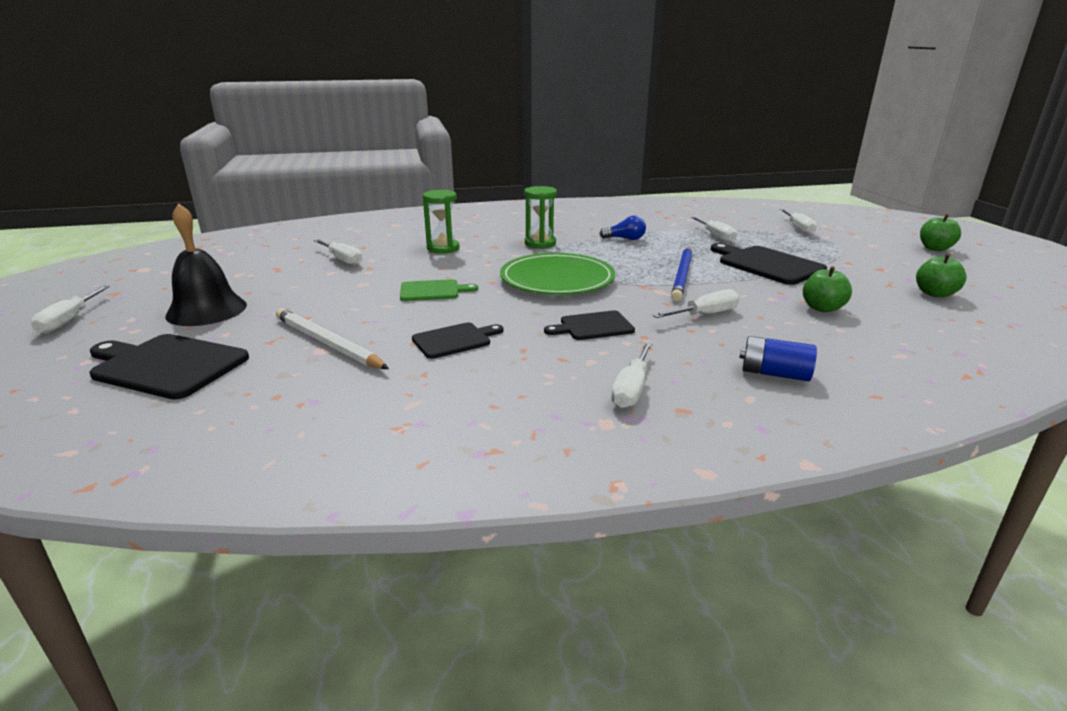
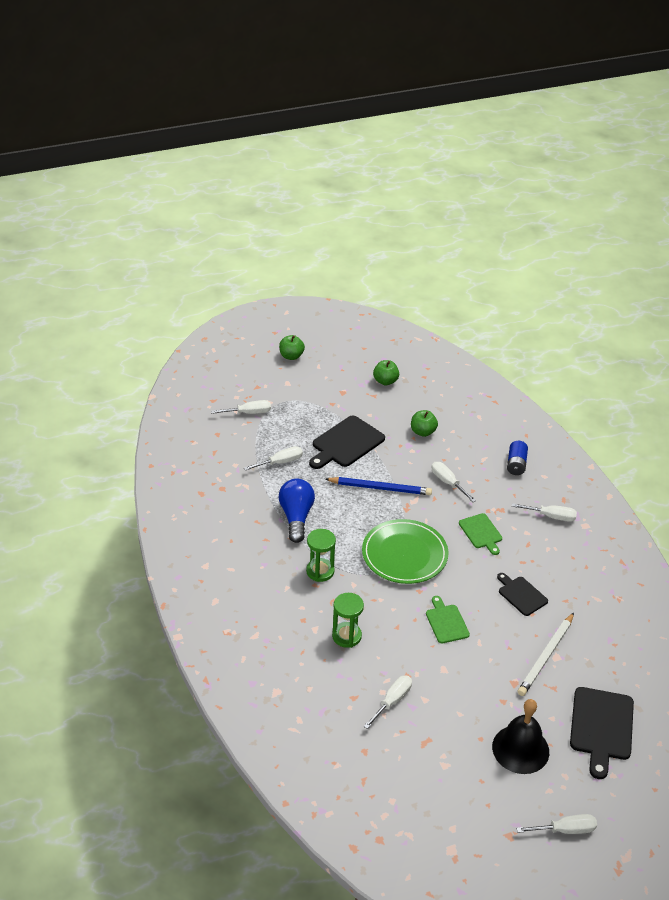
camera: 100 degrees left, 15 degrees up
black cutting board [544,310,635,340] -> green cutting board [459,513,502,555]
blue light bulb [599,216,646,240] -> blue light bulb [279,479,315,543], size x1.74

